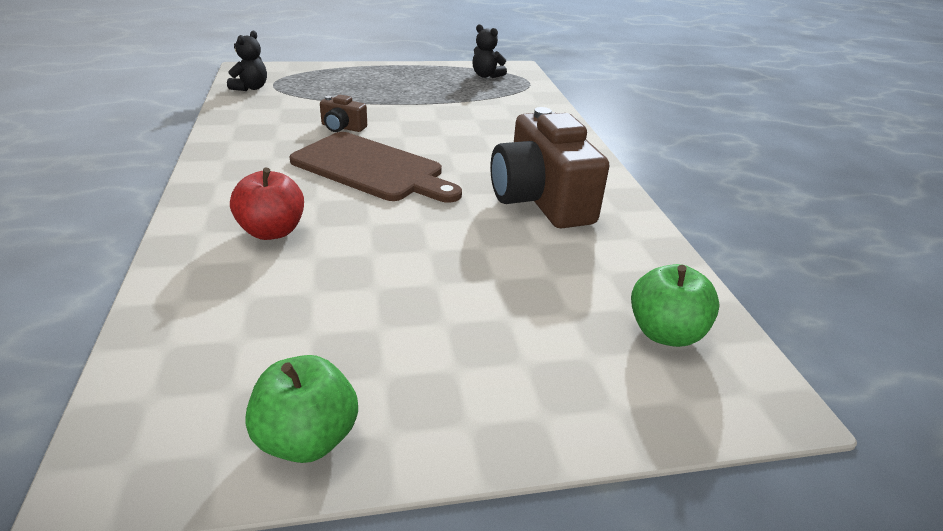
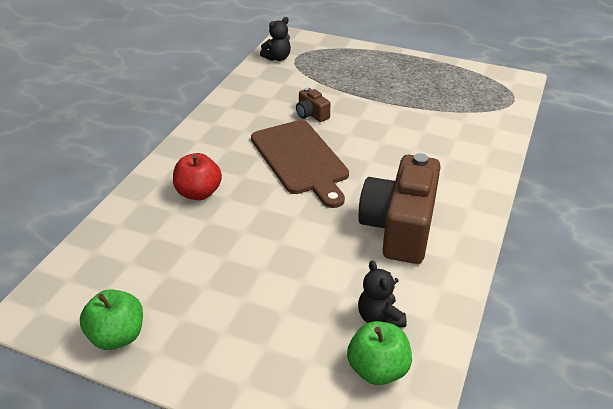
camera: 35 degrees right, 5 degrees up
black teddy bear [472,24,507,78] -> black teddy bear moved to [358,261,407,328]

